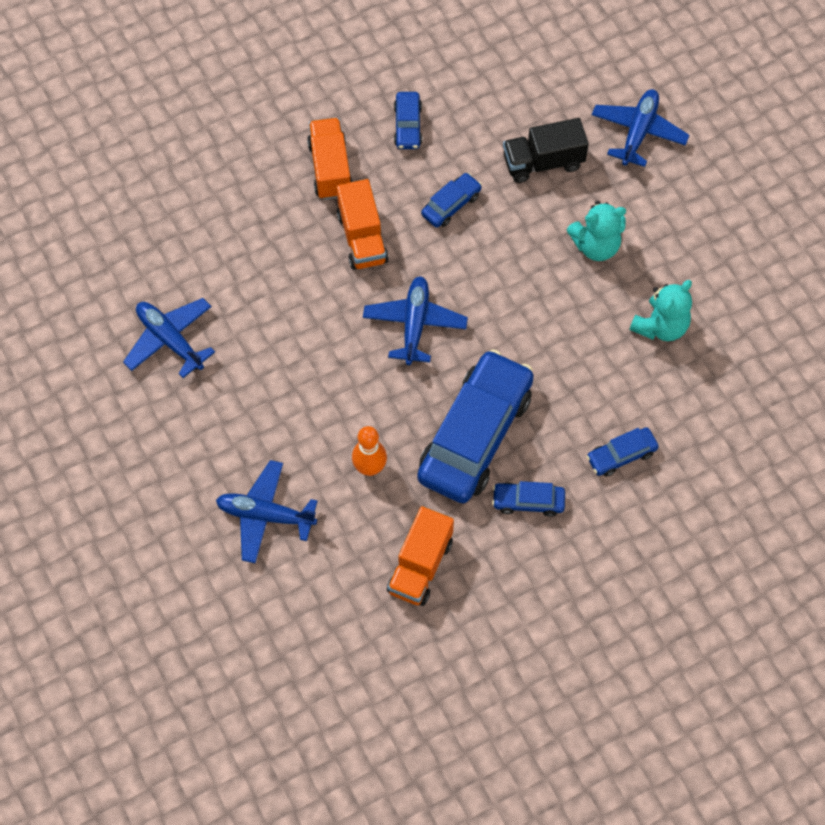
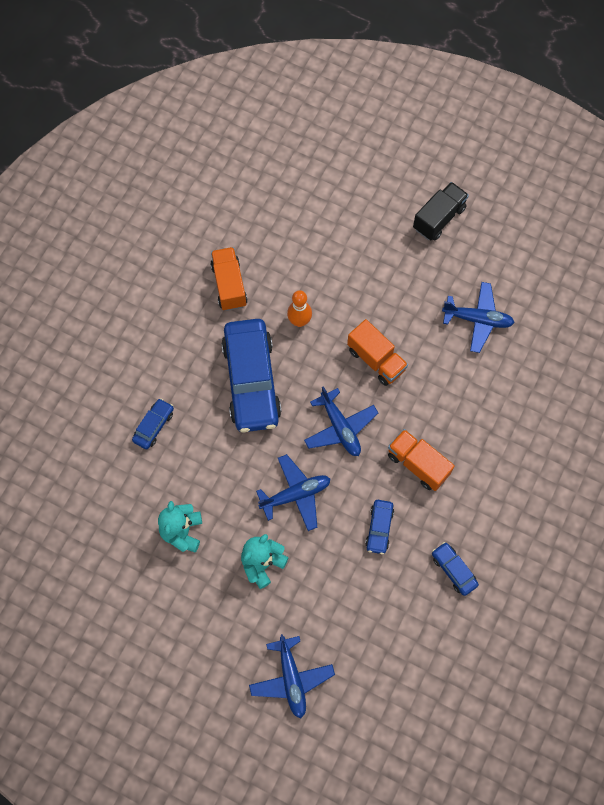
camera: 145 degrees right, 5 degrees up
blue plane [216,460,318,563] -> blue plane moved to [256,454,330,531]
orange truck [307,118,352,200] -> orange truck moved to [347,319,408,386]
blue car [492,481,565,517] -> none
black truck [503,118,589,183] -> black truck moved to [413,182,469,241]

